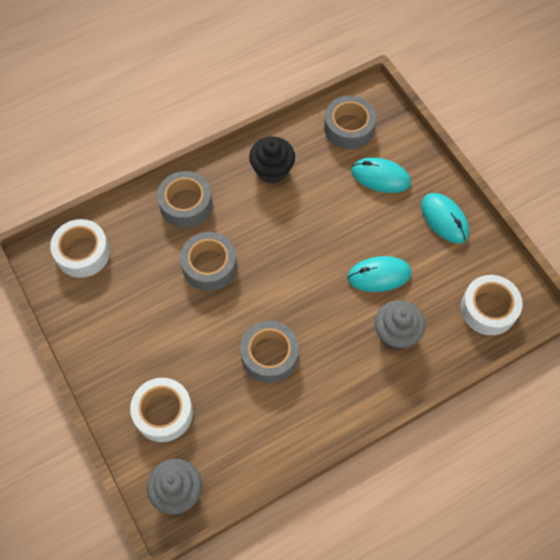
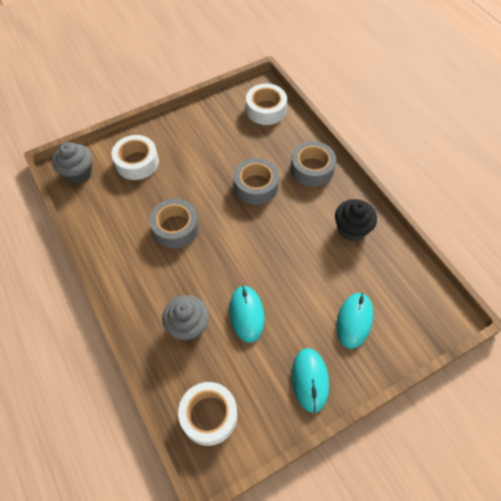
camera: 90 degrees right, 5 degrees down
grey tape [324,96,376,149] -> none
turquoise mouse [421,193,469,244] -> turquoise mouse turned 60 degrees counterclockwise [292,348,329,413]

